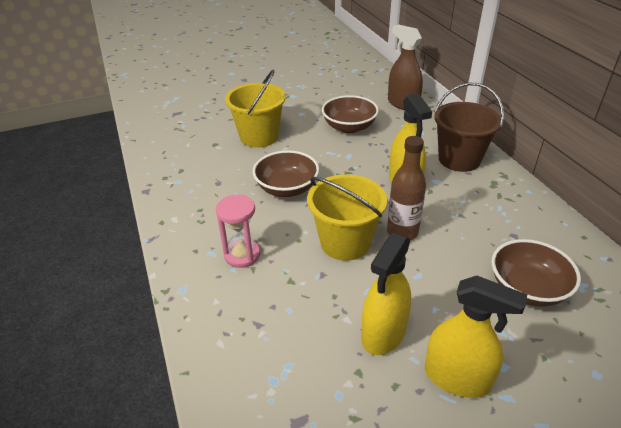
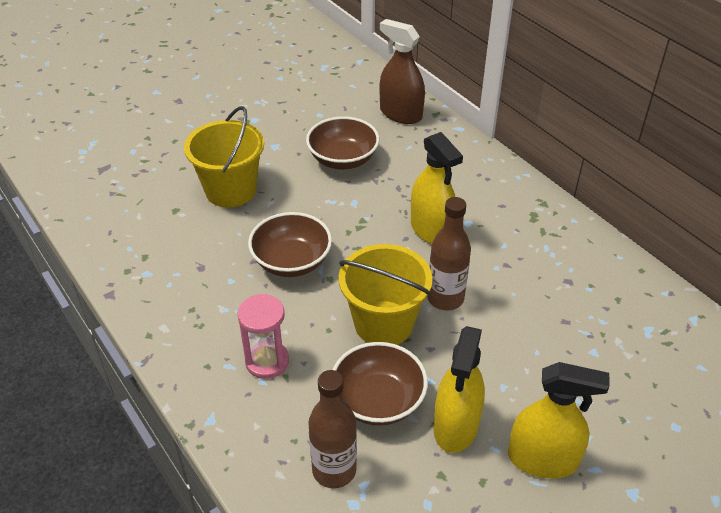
camera: 15 degrees left, 5 degrees up
brown bucket [434,82,504,172] -> none
brown bowl [492,239,581,307] -> brown bowl moved to [333,342,428,426]
none -> brown bottle [308,370,357,488]

